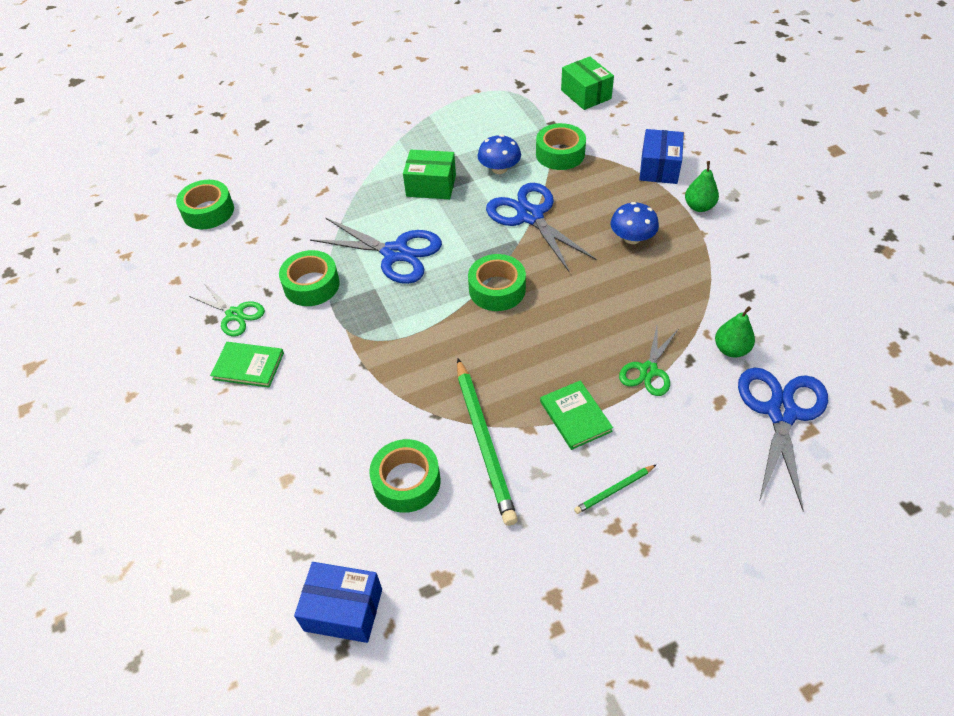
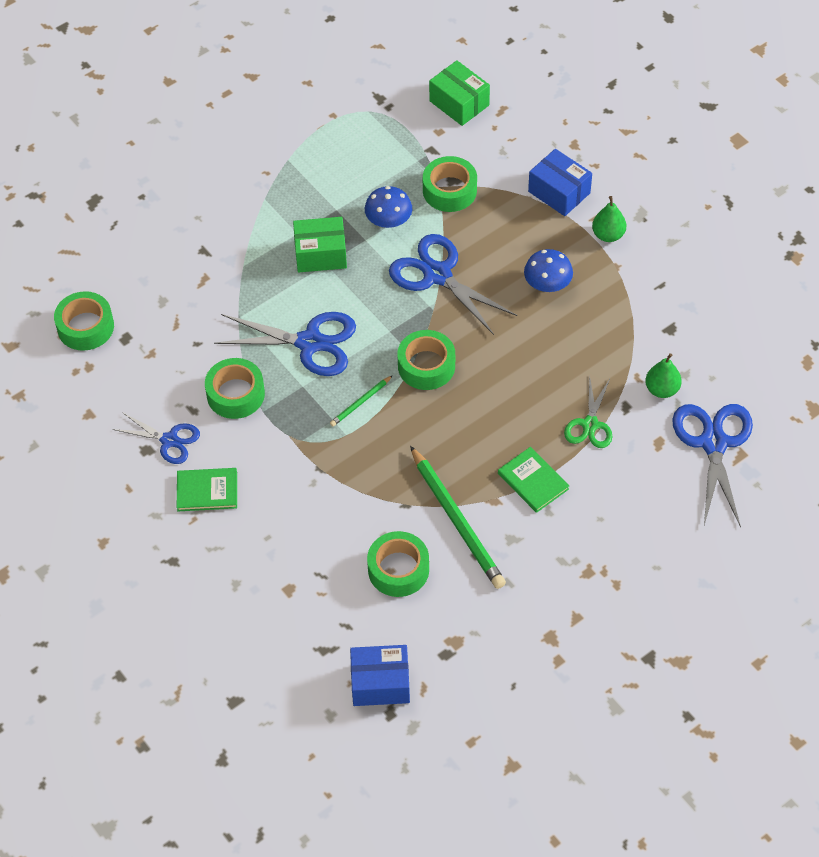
camera: 15 degrees left, 5 degrees up
green scissors [189,283,265,337] -> blue scissors [112,412,200,464]
green pencil [574,464,657,514] -> green pencil moved to [330,375,393,427]
blue box [639,129,684,184] -> blue box turned 45 degrees counterclockwise [528,149,592,216]

